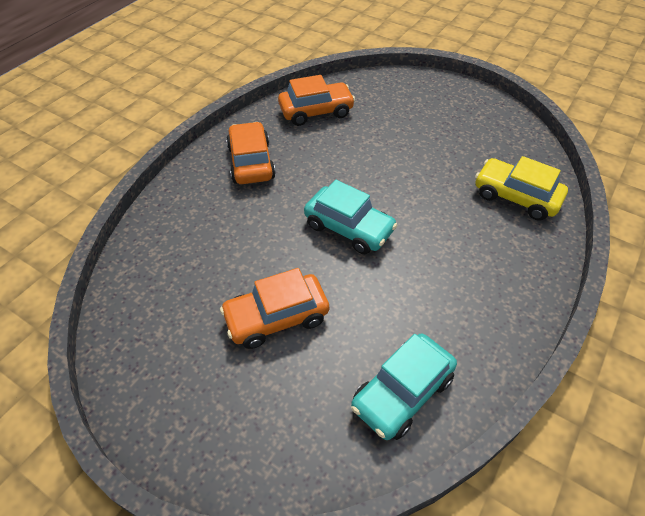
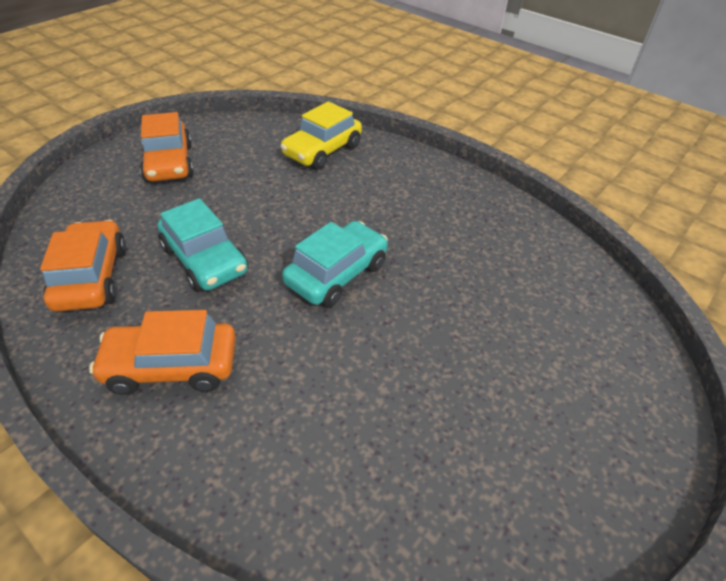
camera: 85 degrees left, 5 degrees down
orange car [220,268,329,349] -> orange car moved to [140,112,194,182]
turquoise car [351,334,457,440] -> turquoise car moved to [158,198,248,292]

